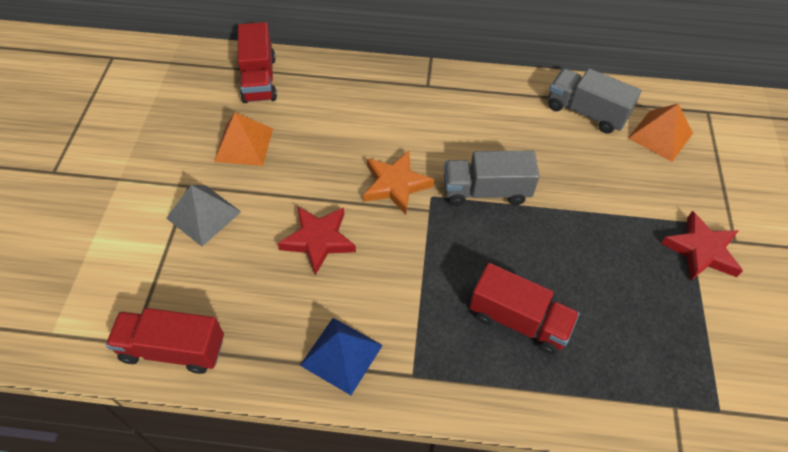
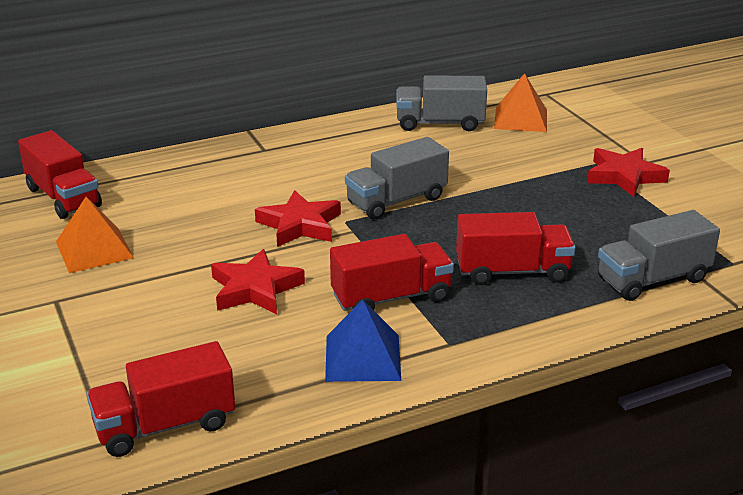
camera: 30 degrees left, 25 degrees down
grey pyramid [166,185,241,246] -> none
orange star [363,151,434,215] -> red star [255,190,341,247]
none -> red truck [330,234,454,311]
none -> grey truck [598,210,720,301]

